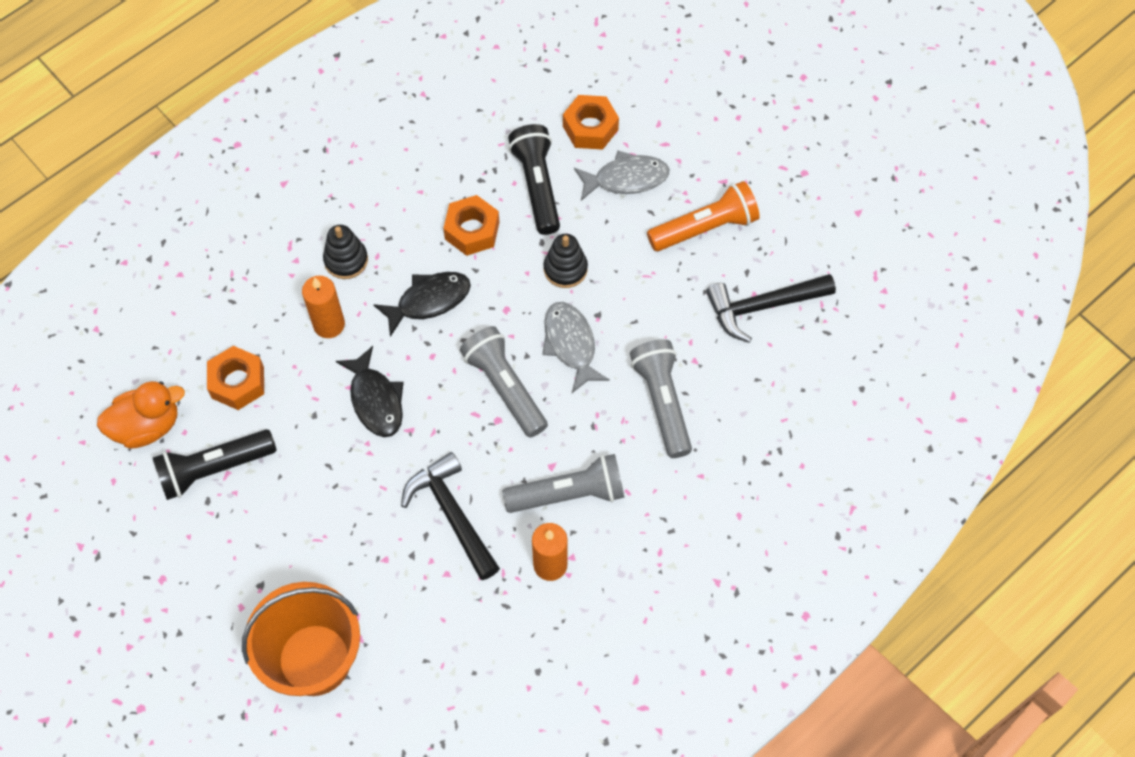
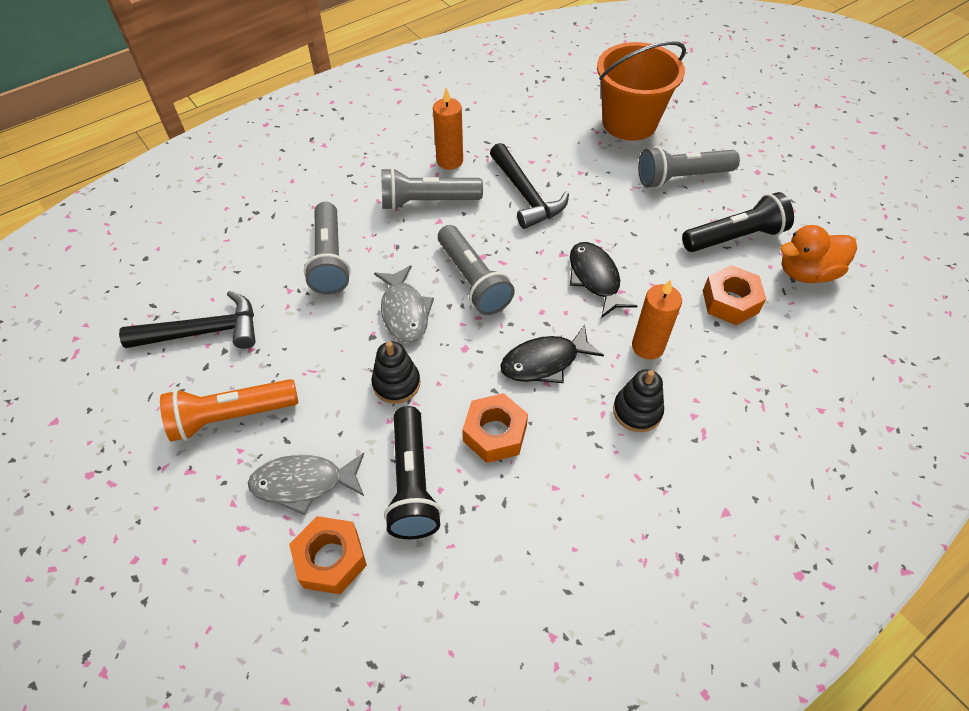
camera: 175 degrees left, 10 degrees down
none -> grey flashlight [638,146,740,188]

